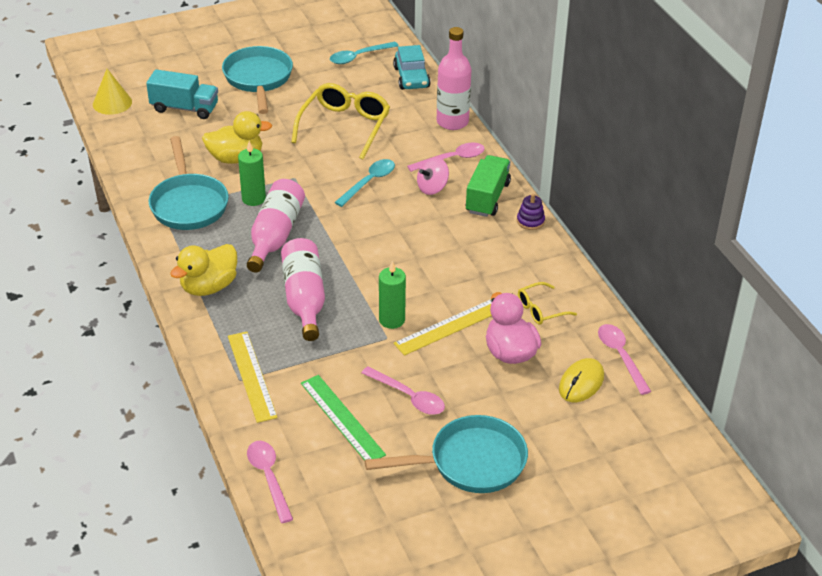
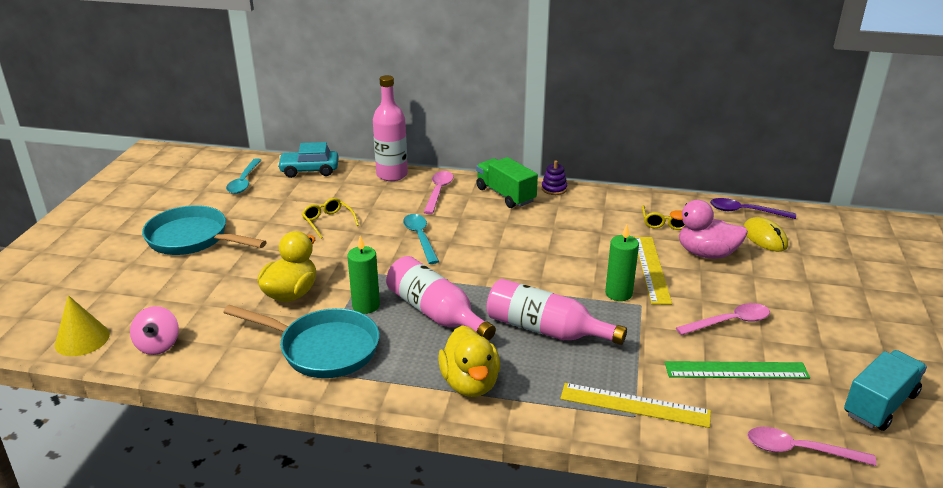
camera: 55 degrees left, 10 degrees down
turquoise truck [146,69,218,119] -> turquoise truck moved to [844,350,927,431]
yellow glasses [291,83,390,160] -> yellow glasses [302,198,359,239], size x0.52
turquoise pan [365,415,528,493] -> none
turquoise car [393,45,431,90] -> turquoise car turned 150 degrees clockwise [277,142,339,178]
pink spinning top [417,157,449,195] -> pink spinning top moved to [130,306,179,355]
pink spoon [598,324,651,395] -> purple spoon [710,198,796,219]

